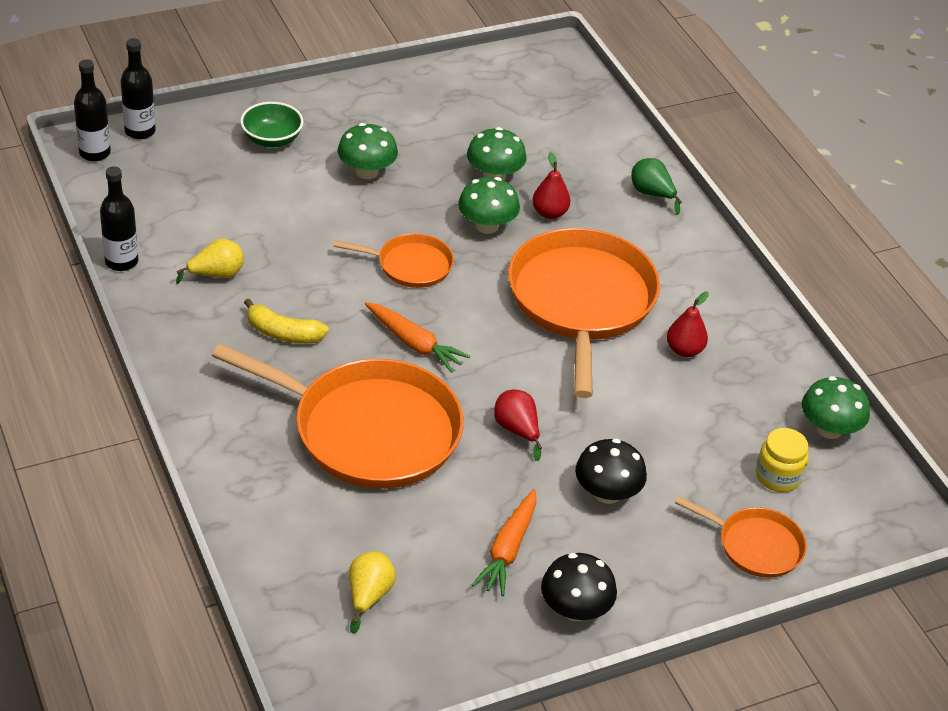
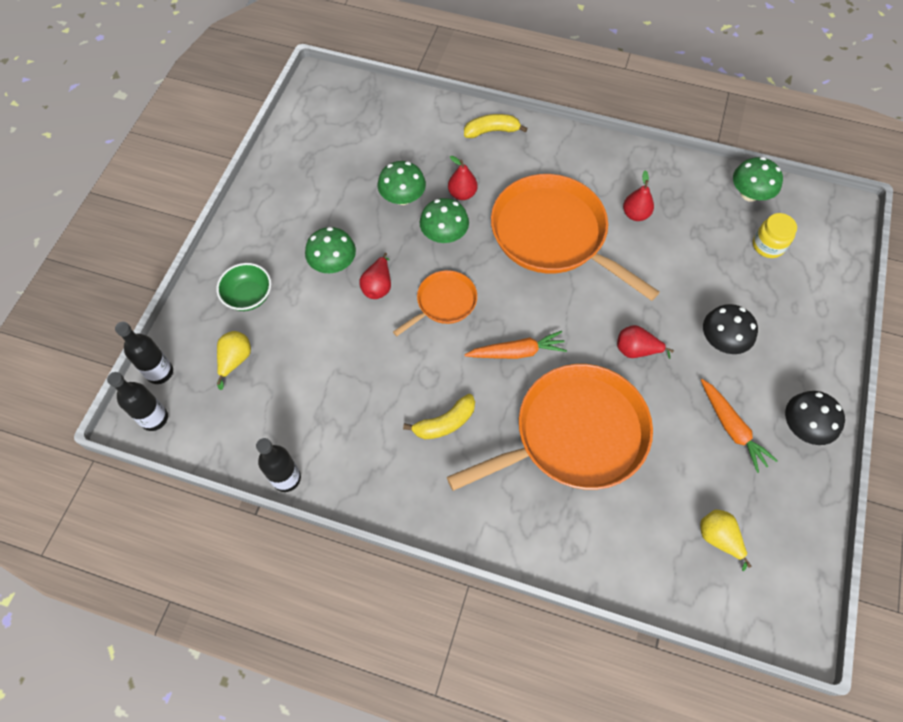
camera: 45 degrees left, 20 degrees up
yellow pear [176,238,244,284] -> yellow pear moved to [217,331,251,390]
green pear [631,158,682,215] -> yellow banana [464,114,528,138]
orange pan [675,496,807,578] -> none
none -> red pear [359,252,391,299]

